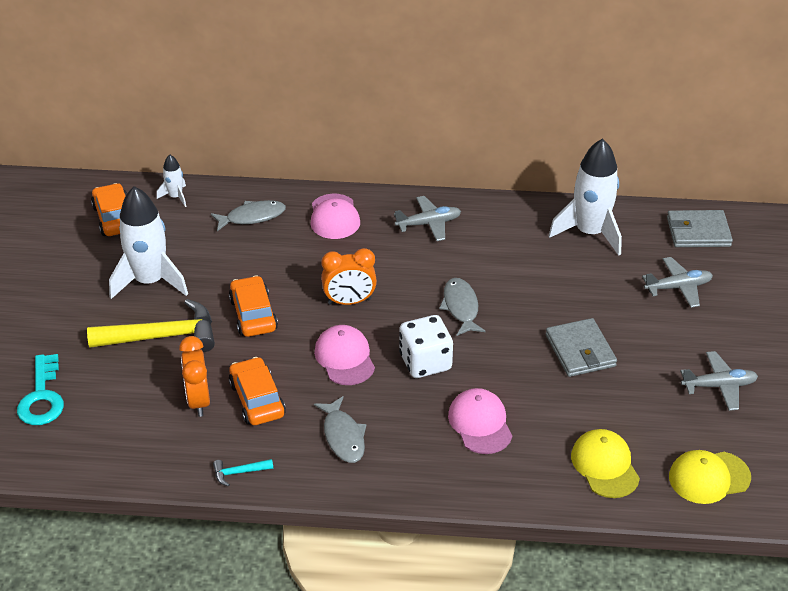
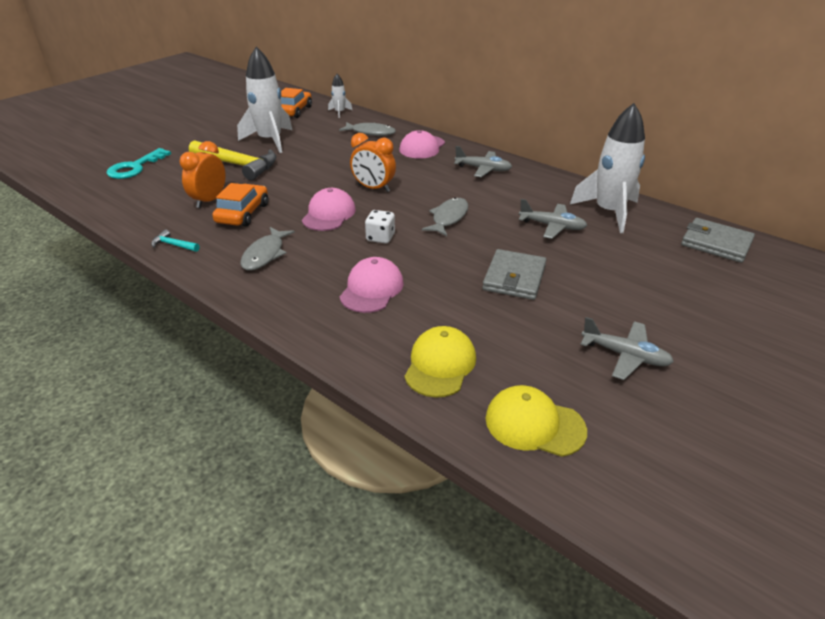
camera: 35 degrees right, 5 degrees down
orange car [229,276,278,337] -> none
white dice [399,315,453,378] -> white dice [365,210,395,244], size x0.62
grey plane [642,257,713,308] -> grey plane moved to [519,199,587,239]

